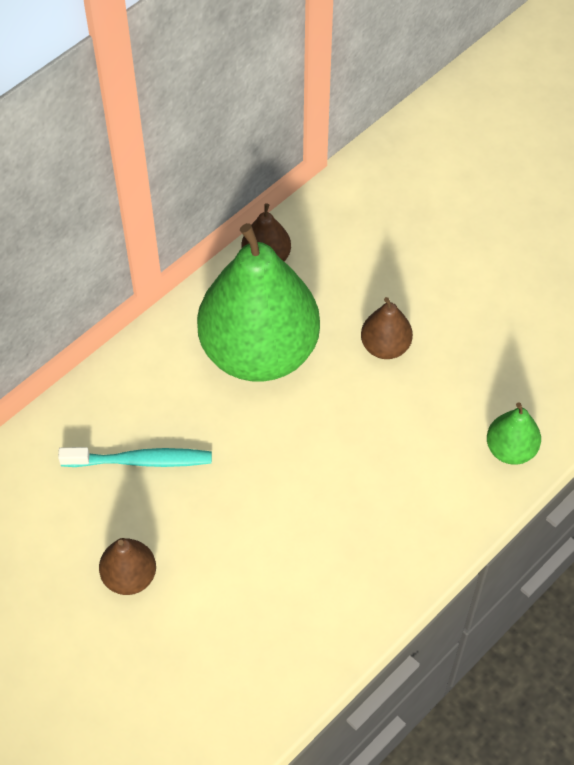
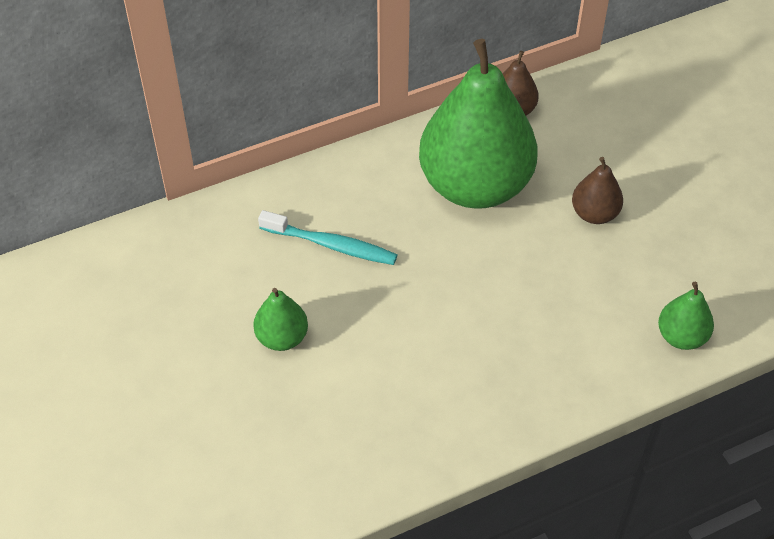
camera: 20 degrees right, 5 degrees down
brown pear [99,538,156,595] -> green pear [253,288,308,351]

